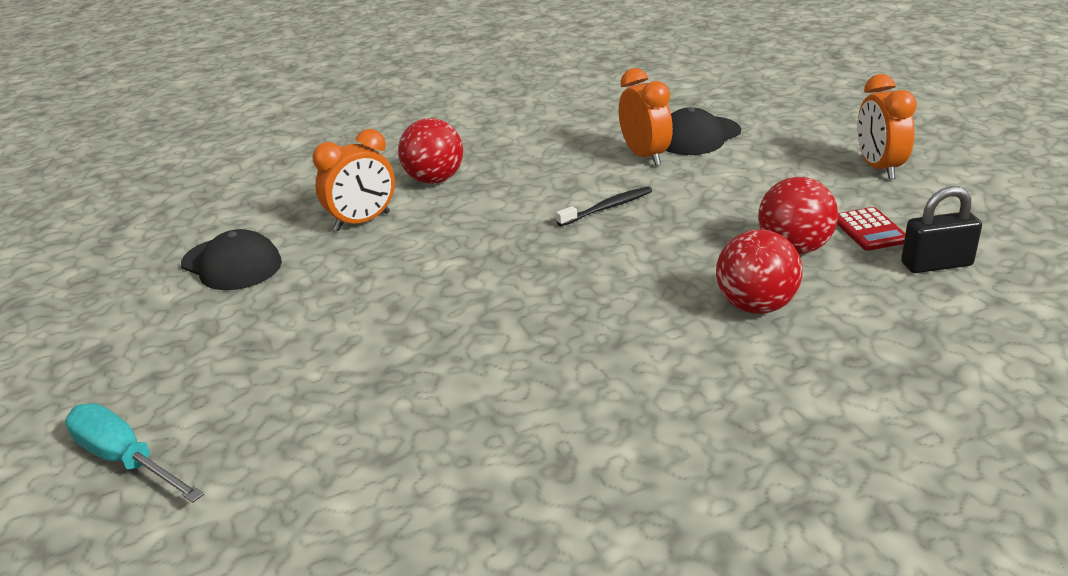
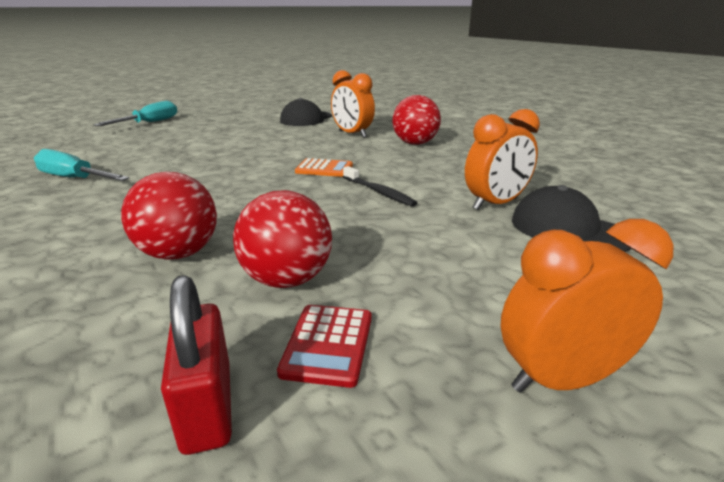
camera: 80 degrees right, 5 degrees down
red calculator [837,207,905,251] -> red calculator turned 60 degrees counterclockwise [277,305,372,388]
black padlock [901,186,982,273] -> red padlock [161,275,232,455]
none -> turquoise screwdriver [34,149,129,181]
none -> orange calculator [295,158,353,177]

